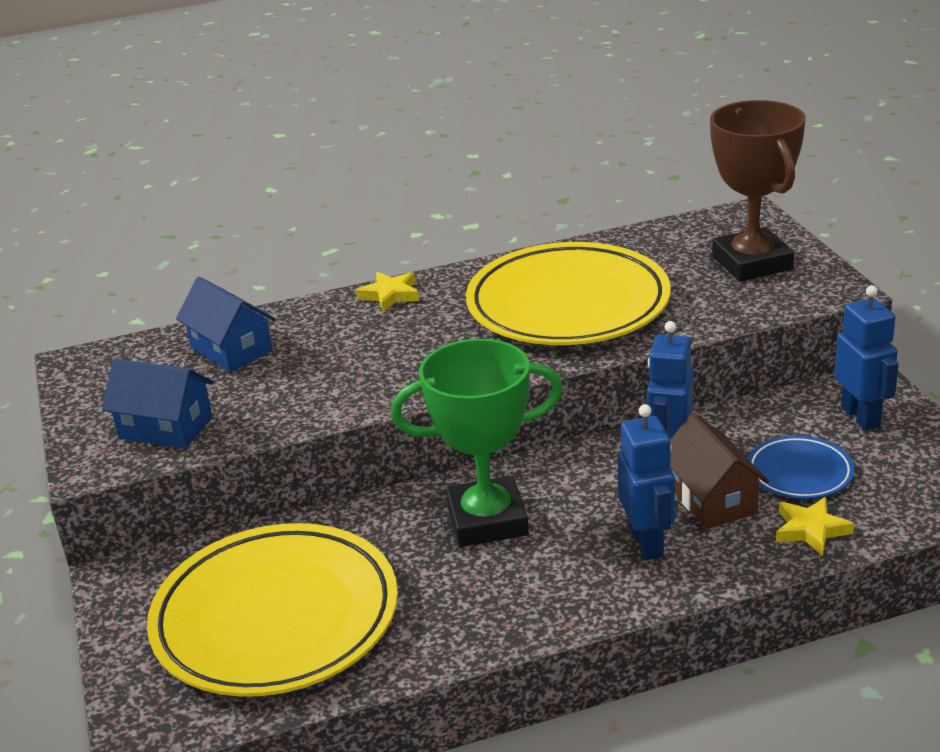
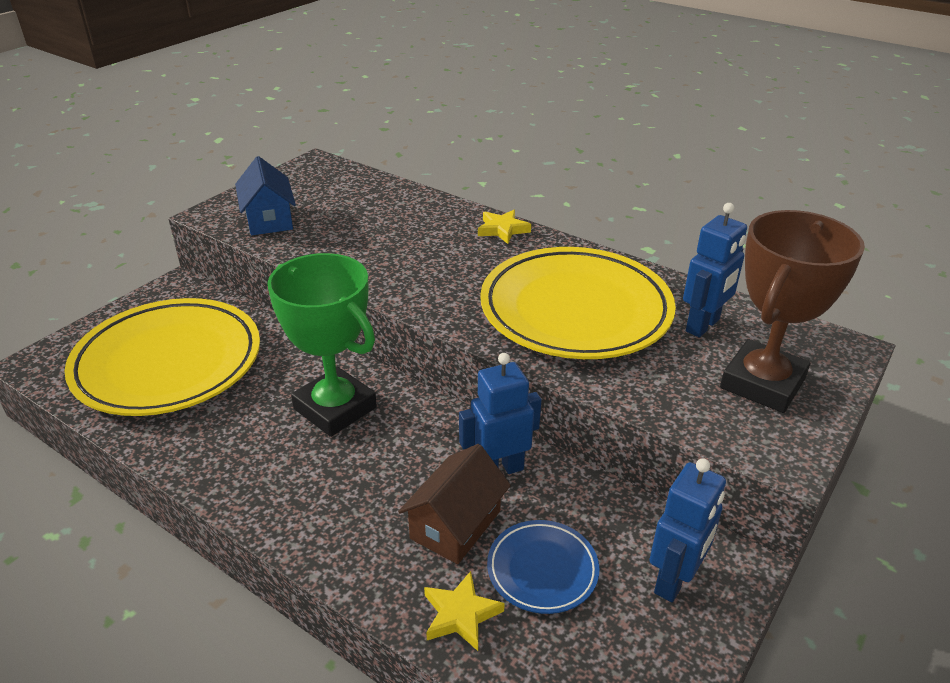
camera: 50 degrees right, 5 degrees up
blue house [176,277,276,372] -> none
blue robot [617,404,675,560] -> blue robot moved to [683,203,747,337]

